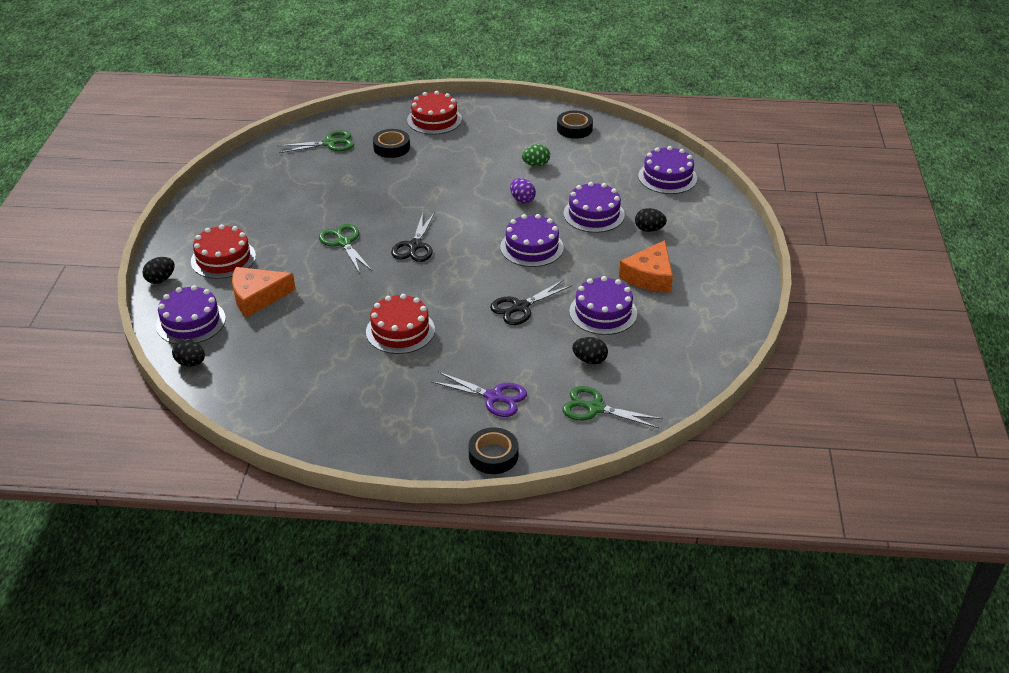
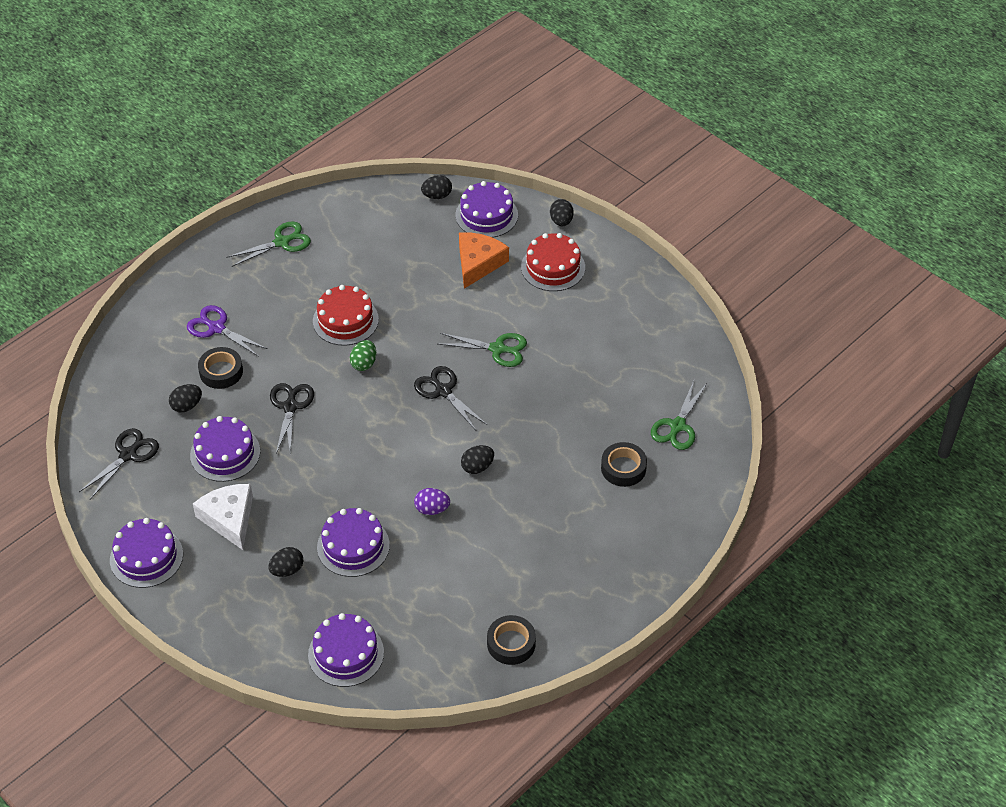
camera: 130 degrees right, 10 degrees up
red cake [407,91,462,135] -> none
purple scissors [431,372,527,417] -> purple scissors turned 60 degrees clockwise [187,305,268,357]
black tape [469,427,518,474] -> black tape moved to [198,347,243,389]
purple cake [500,214,564,267] -> purple cake moved to [110,518,183,588]
green egg [522,144,550,166] -> green egg moved to [350,340,376,371]
green scissors [562,386,663,428] -> green scissors moved to [226,221,311,267]
orange cheese [619,240,673,293] -> white cheese [193,484,253,550]
none -> black scissors [79,428,159,499]
none -> black egg [461,445,494,474]

